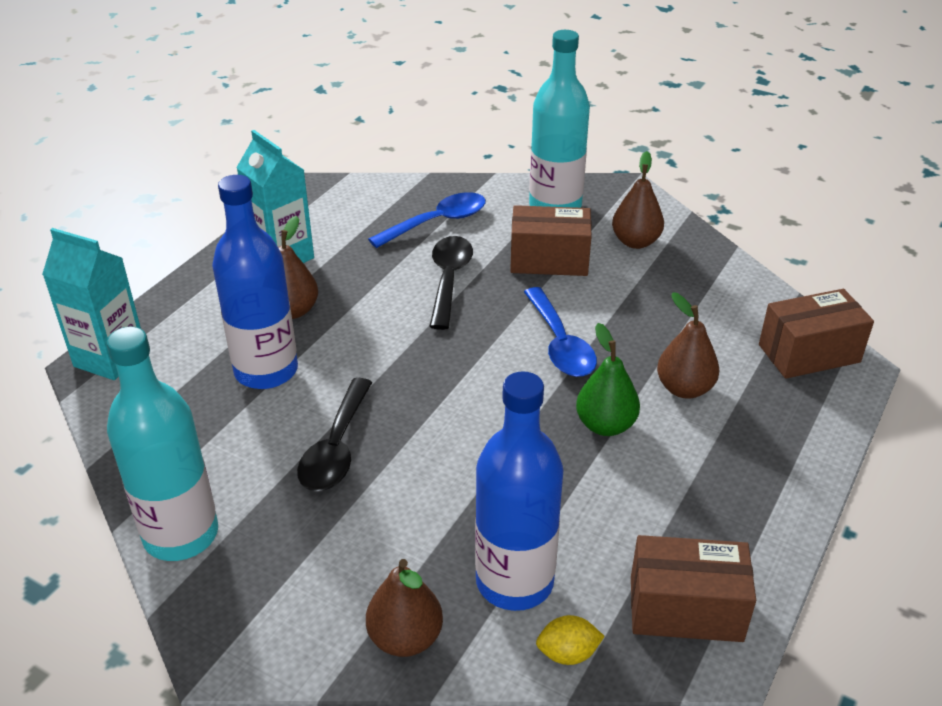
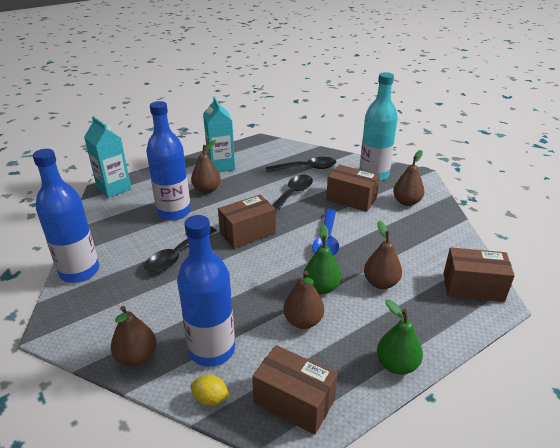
camera: 25 degrees right, 5 degrees down
turquoise bottle [107,327,218,561] -> blue bottle [33,149,99,283]
blue spoon [368,192,486,248] -> black spoon [266,157,336,172]
none -> brown box [218,195,276,249]
none -> brown pear [283,271,324,329]
none -> green pear [377,300,423,375]

